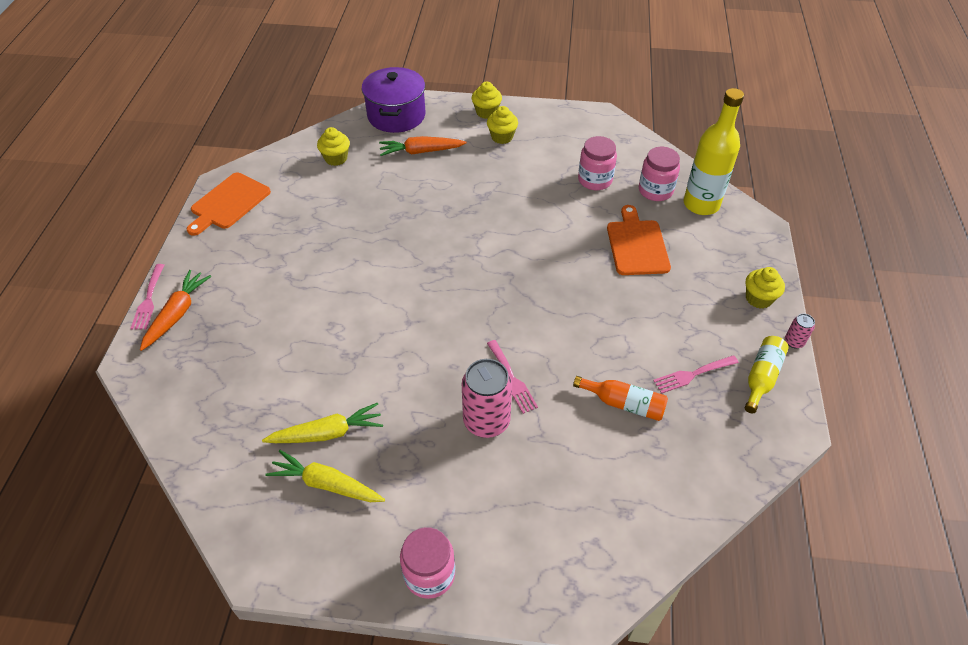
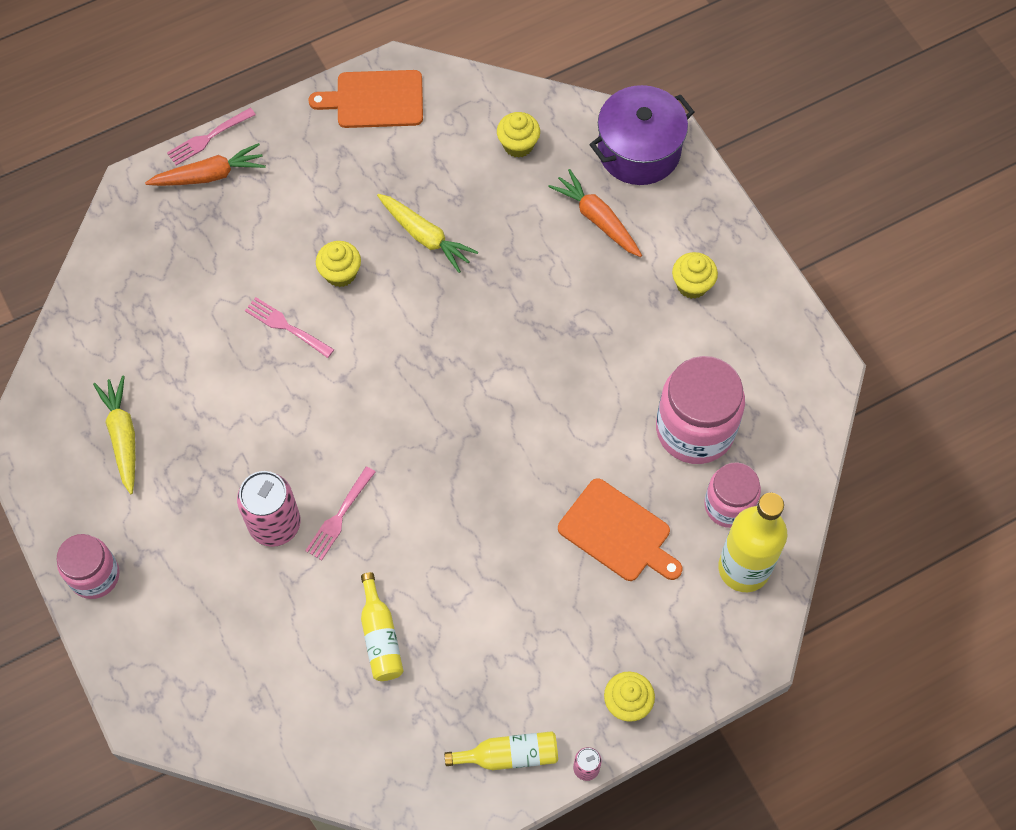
camera: 55 degrees right, 15 degrees up
yellow carrot [262,402,383,443] -> yellow carrot moved to [377,194,478,273]
yellow cupcake [472,82,502,119] -> yellow cupcake moved to [316,241,361,287]
orange bottle [573,376,668,421] -> yellow bottle [361,572,403,681]
pink jar [578,136,617,190] -> pink jar [656,356,745,464], size x1.62
orange cutting board [607,205,671,275] -> orange cutting board turned 75 degrees clockwise [558,478,682,581]
pink fork [653,355,739,394] -> pink fork moved to [245,297,334,358]

